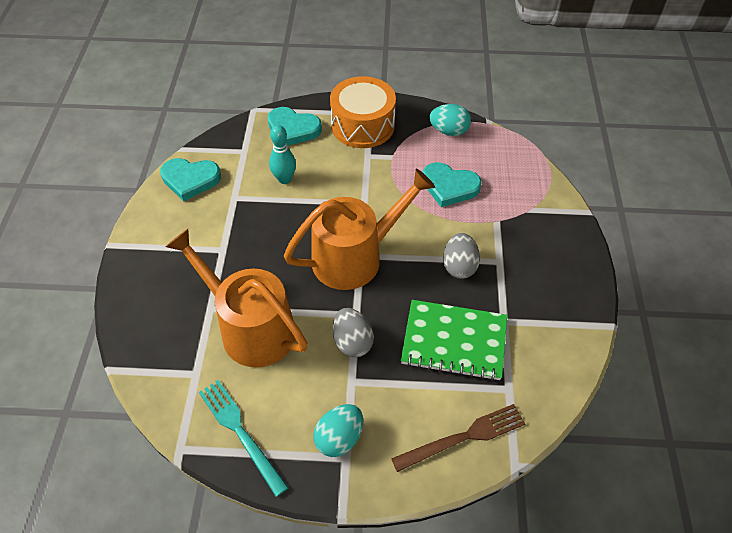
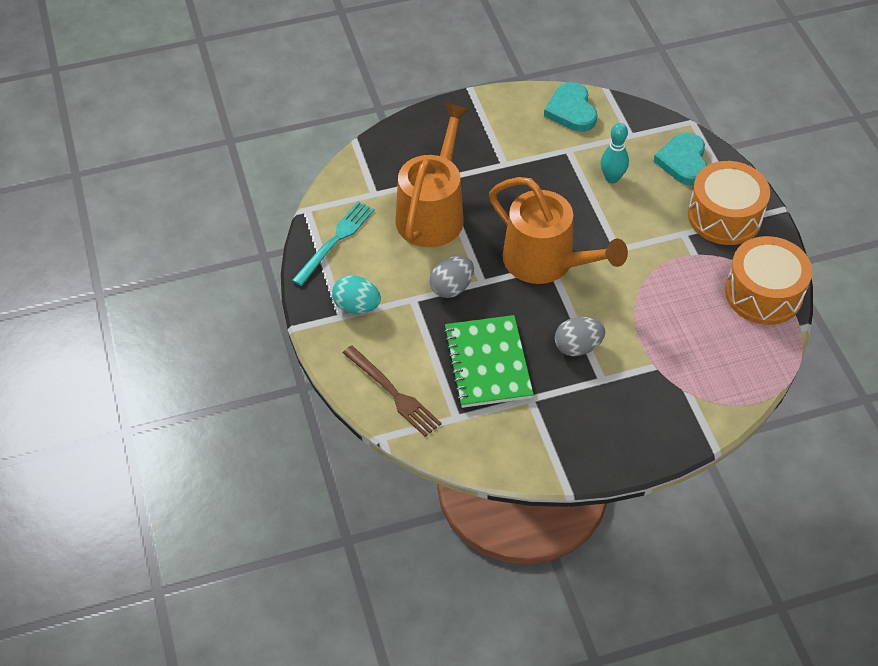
camera: 70 degrees right, 0 degrees up
turquoise heart [423,162,482,207] -> none
turquoise egg [429,104,471,136] -> orange drum [725,236,812,325]

